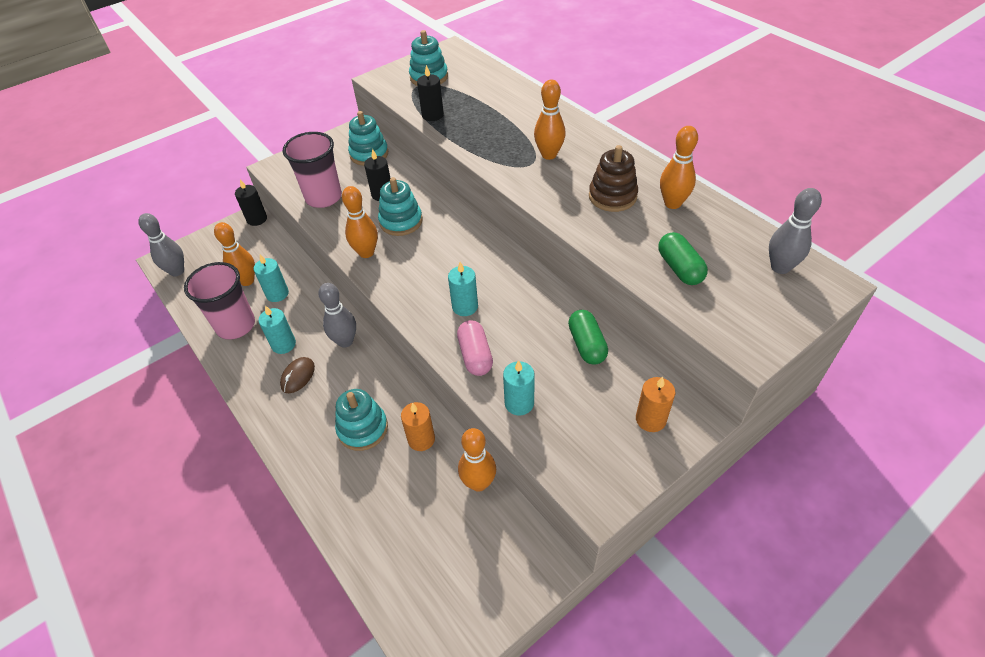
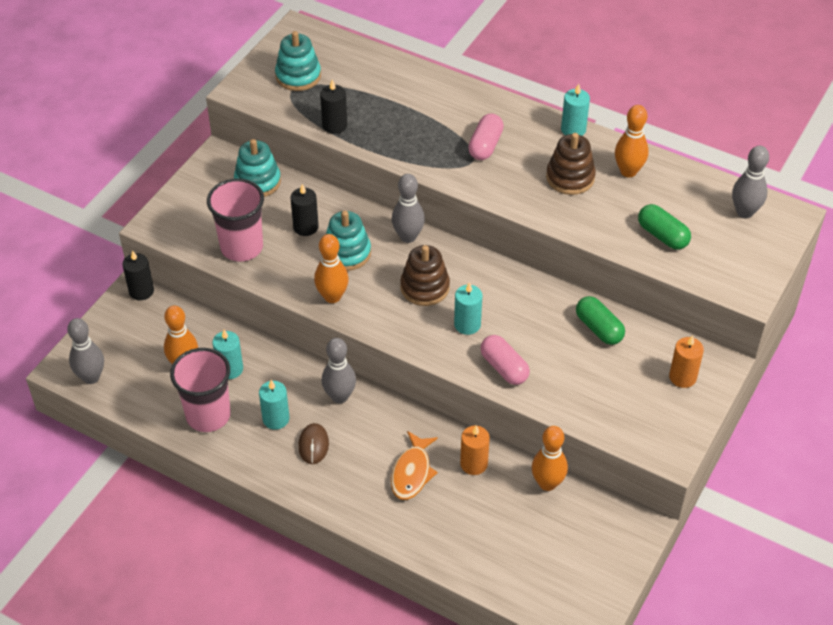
camera: 25 degrees left, 0 degrees up
turquoise stacking toy [335,389,388,451] -> orange fish [391,431,438,500]
turquoise candle [503,360,535,415] -> turquoise candle moved to [561,84,590,136]
orange bowling pin [534,80,566,160] -> pink capsule [468,113,504,160]
none -> grey bowling pin [392,174,425,243]
none -> brown stacking toy [400,245,450,306]

